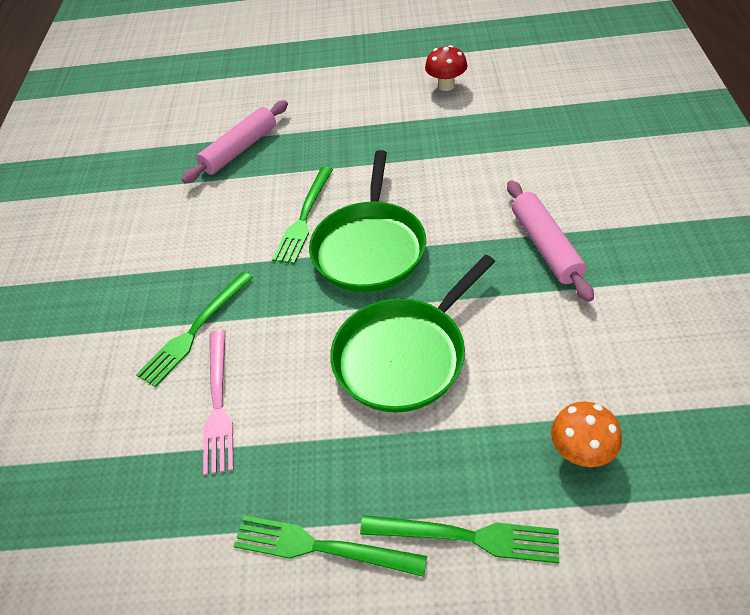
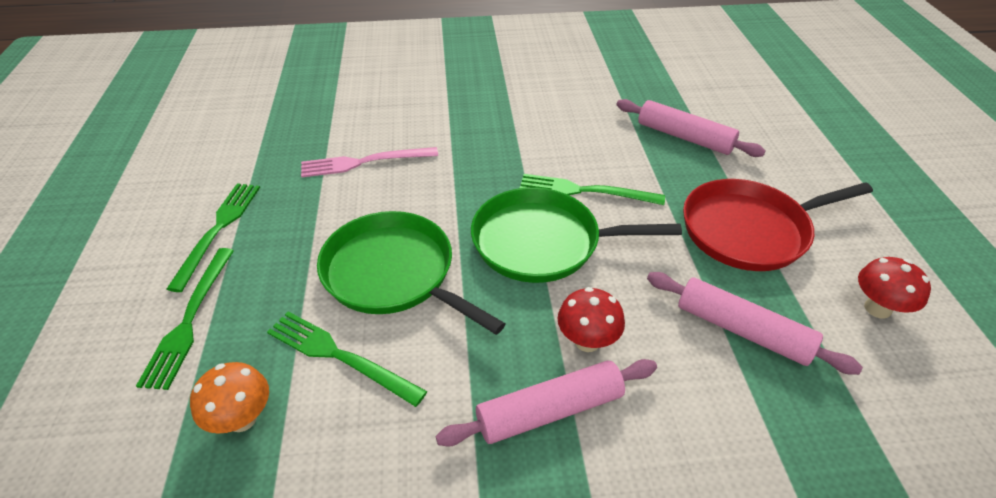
camera: 80 degrees right, 5 degrees down
green fork [136,272,253,387] -> green fork moved to [267,312,427,407]
none -> red mushroom [557,287,625,352]
none -> pink rolling pin [647,272,863,375]
none -> red pan [683,179,873,271]

